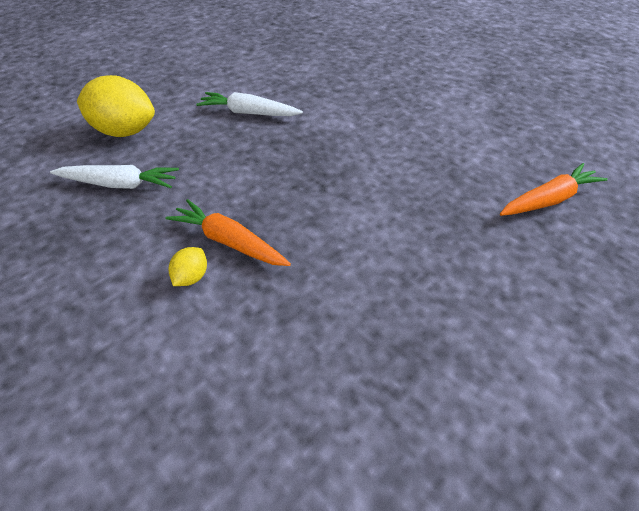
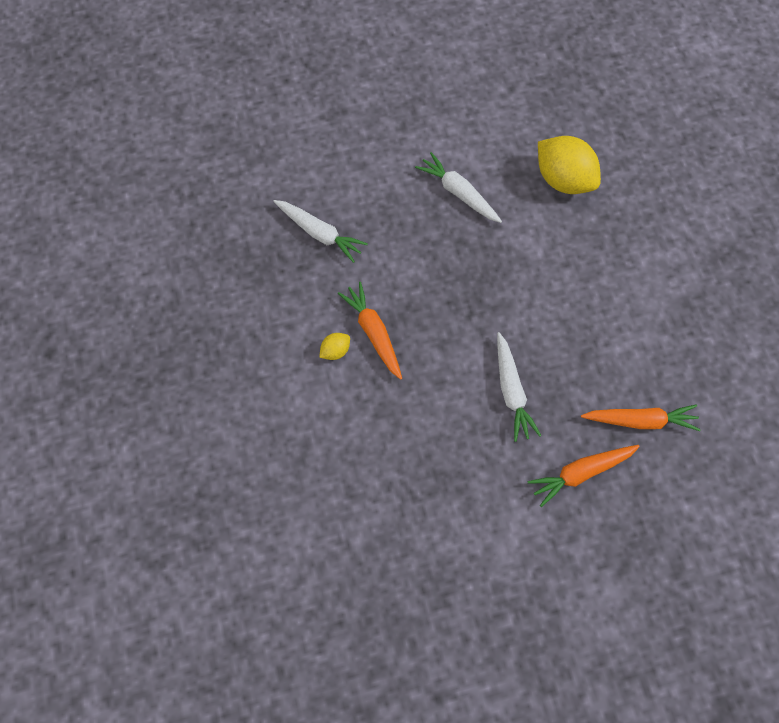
camera: 30 degrees right, 20 degrees up
yellow lemon [77,75,155,137] -> yellow lemon moved to [538,136,601,194]
none -> white carrot [497,332,542,442]
none -> orange carrot [528,445,640,507]

